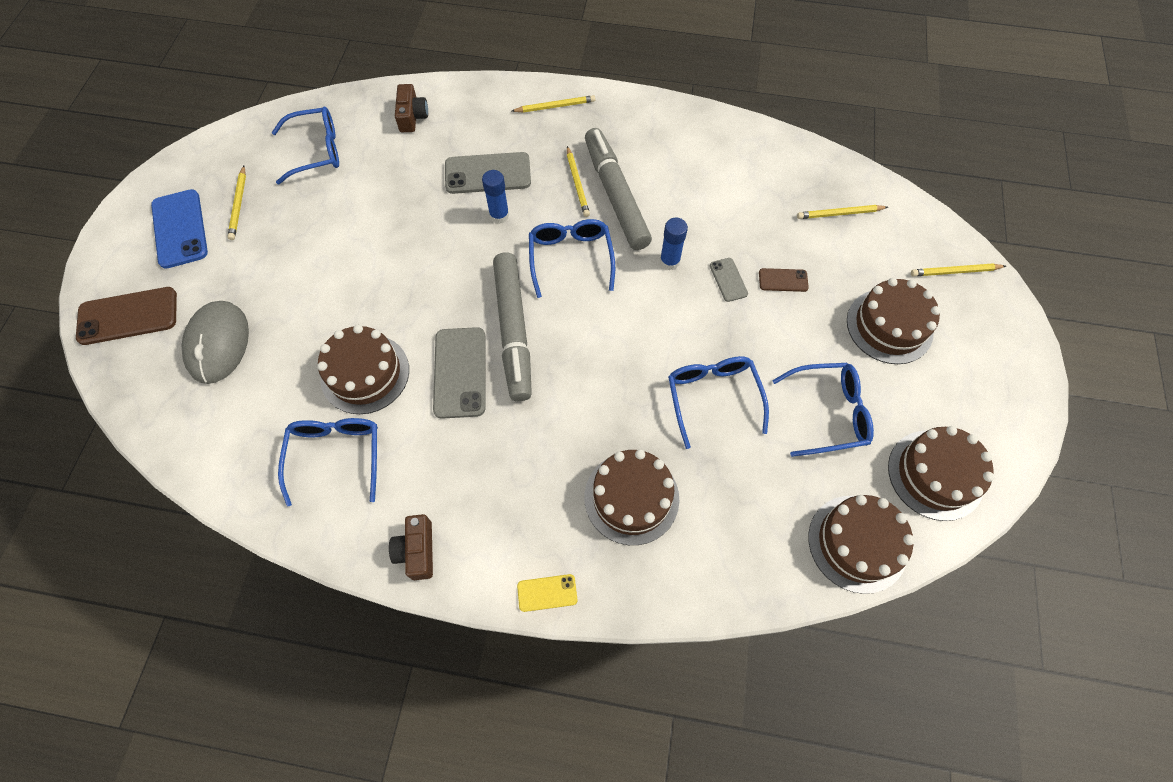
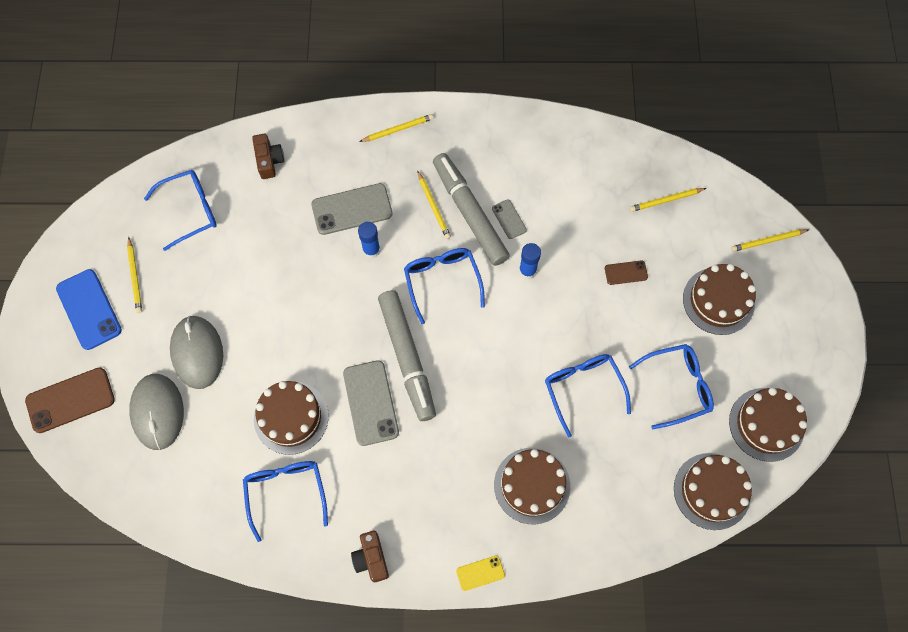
camera: 10 degrees left, 5 degrees up
grey phone [710,258,748,302] -> grey phone moved to [492,199,527,239]
none -> grey mouse [170,316,223,389]

